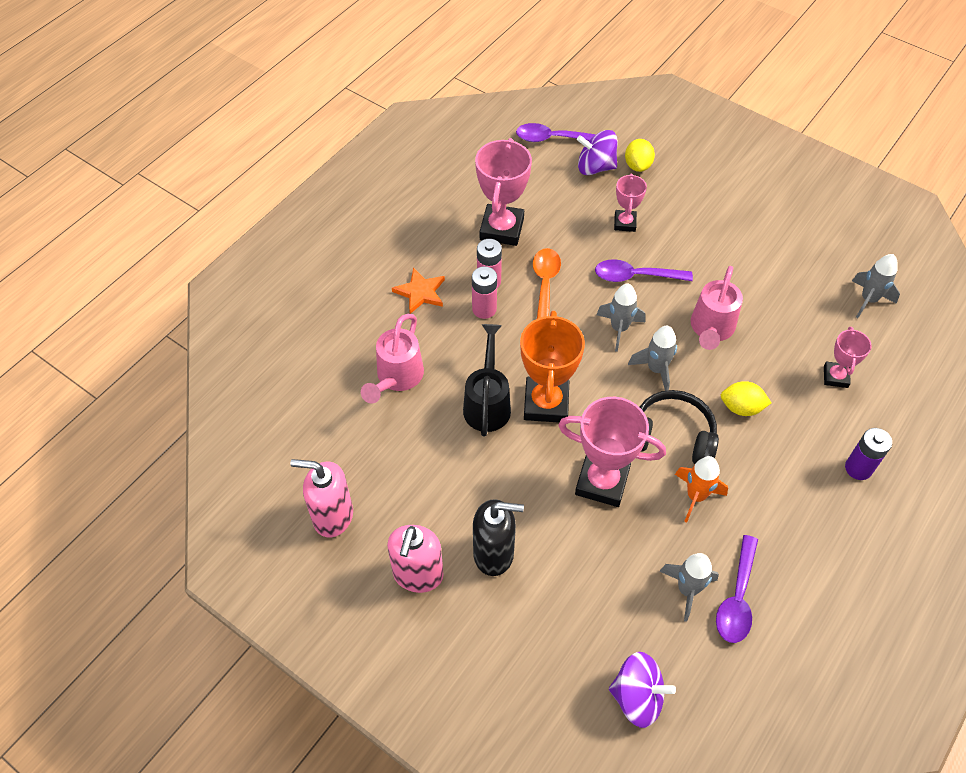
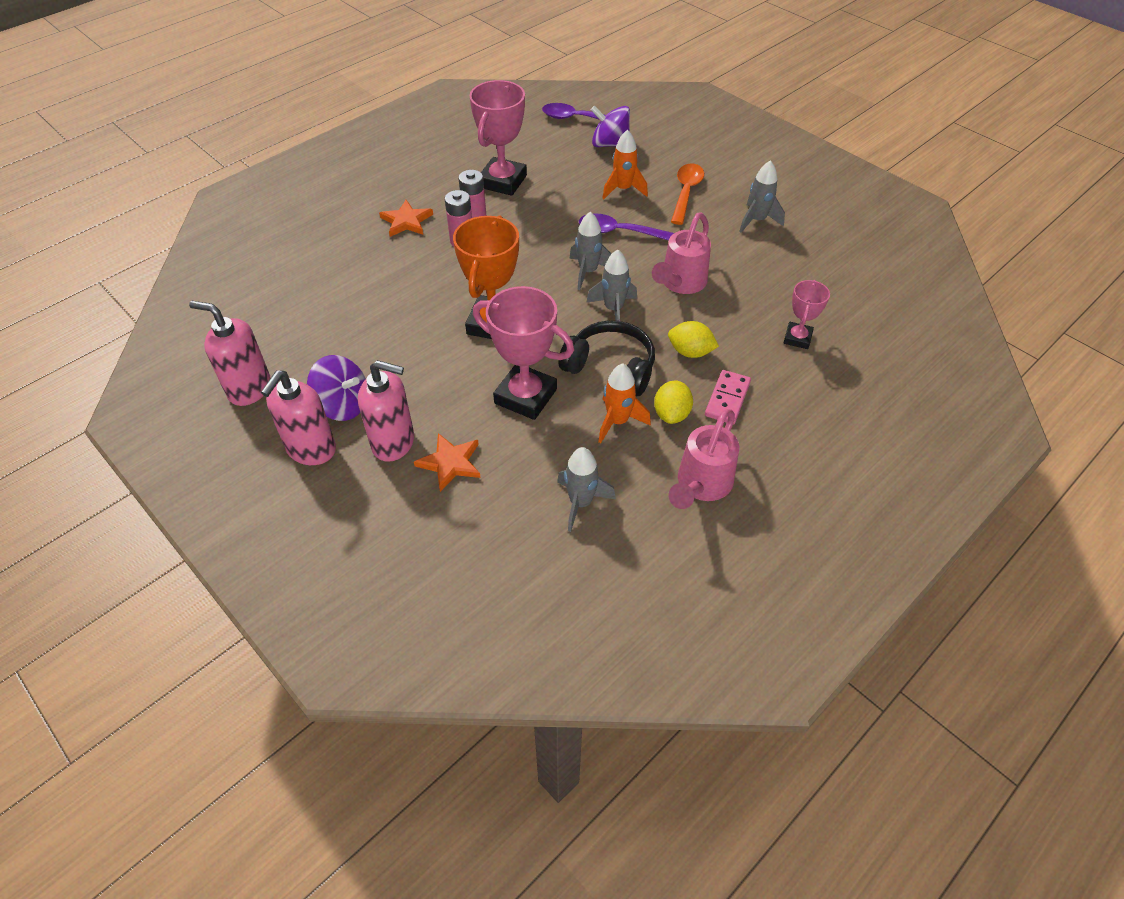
camera: 10 degrees right, 5 degrees down
pink watering can [361,314,424,404] -> pink watering can moved to [669,409,739,509]
black watering can [463,324,511,436] -> none
black soap dispenser [473,499,524,576] -> pink soap dispenser [358,360,414,462]
orange spoon [533,248,561,319] -> orange spoon moved to [671,163,704,225]
purple spinning top [609,652,676,728] -> purple spinning top moved to [307,355,366,421]
pink trophy [614,174,647,232] -> orange rocket [602,130,648,199]
yellow lemon [625,139,655,172] -> yellow lemon moved to [654,380,693,424]
purple spoon [716,535,758,643] -> none
purple battery [845,428,892,480] -> none
grey rocket [852,254,900,318] -> grey rocket moved to [739,160,785,233]
none -> orange star [414,433,481,492]
none -> pink domino [705,370,751,424]

